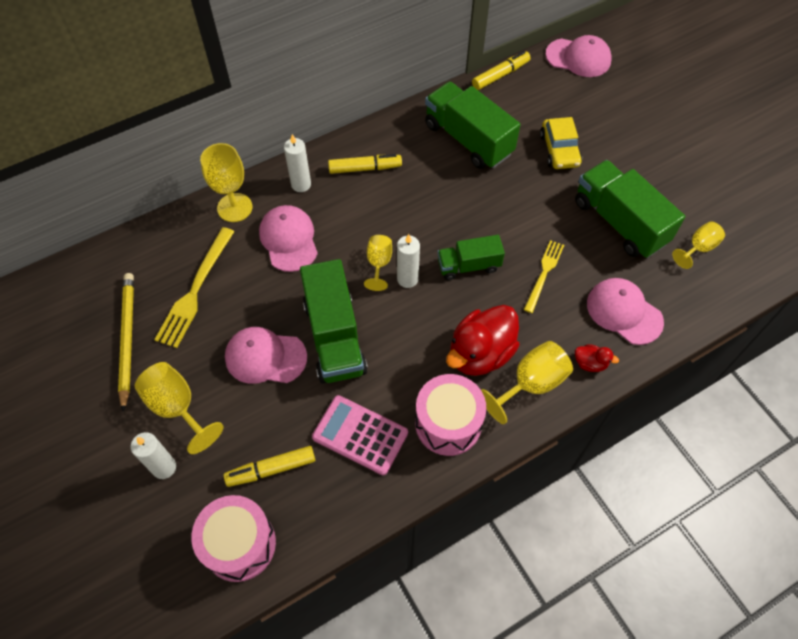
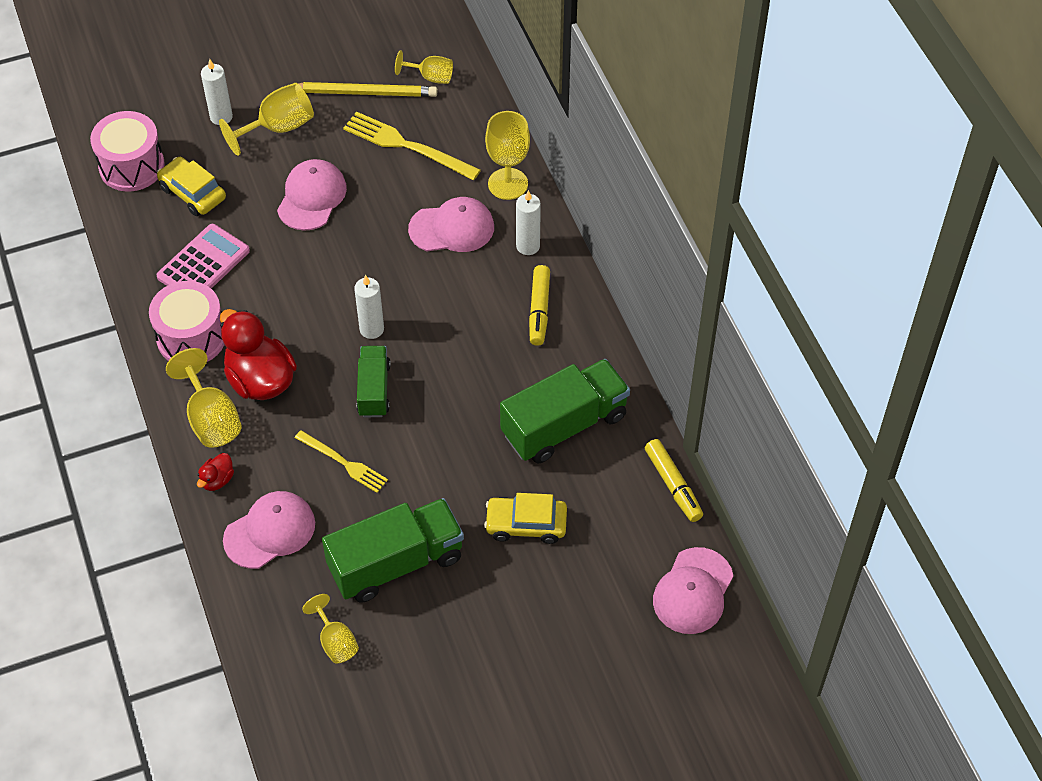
camera: 100 degrees right, 5 degrees down
yellow marker [224,446,315,487] -> yellow car [157,157,226,216]
green truck [300,259,368,383] -> none
yellow goblet [364,235,392,291] -> yellow goblet moved to [395,50,453,84]

